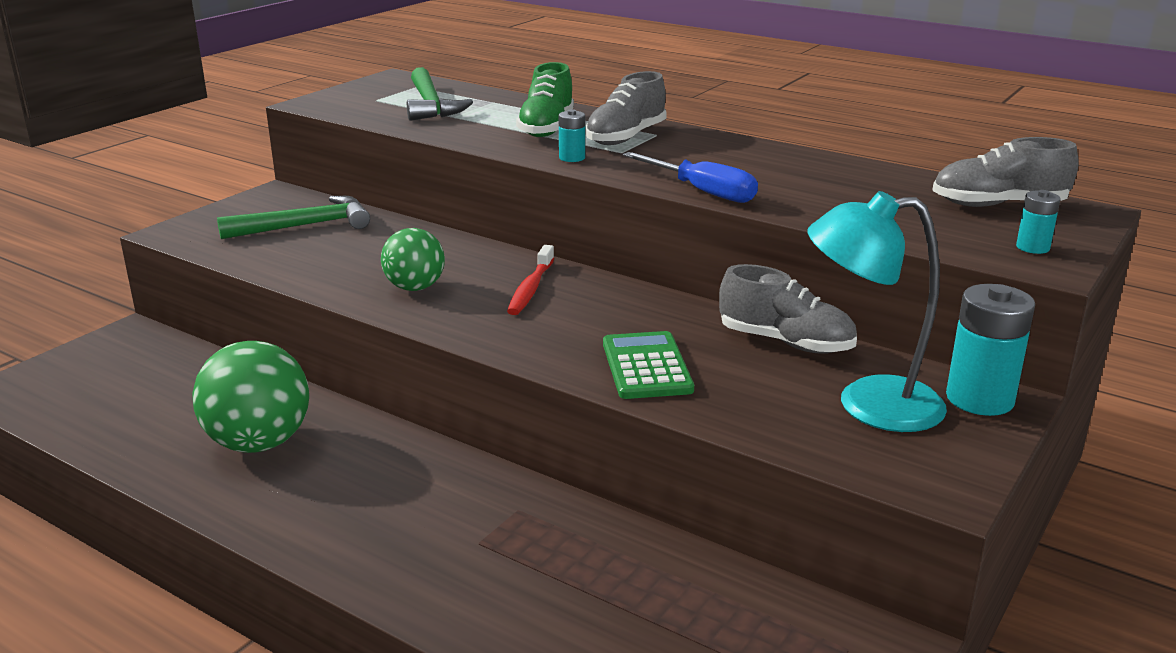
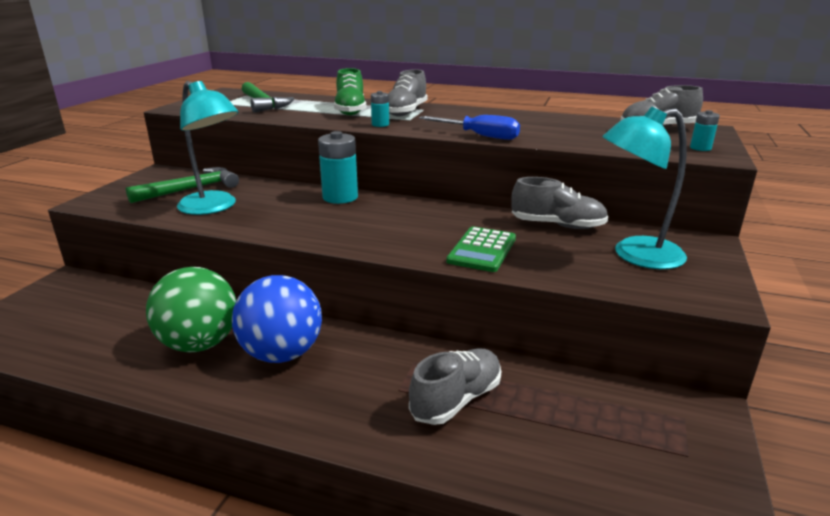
camera: 15 degrees left, 0 degrees up
green ball [381,228,445,291] -> none
red toothbrush [507,245,554,315] -> none
green calculator [603,331,694,399] -> green calculator turned 135 degrees counterclockwise [446,226,516,272]
turquoise battery [946,284,1035,416] -> turquoise battery moved to [318,131,358,204]
none -> turquoise lamp [177,81,239,215]
none -> blue ball [232,275,322,363]
none -> grey shoe [409,348,501,425]

